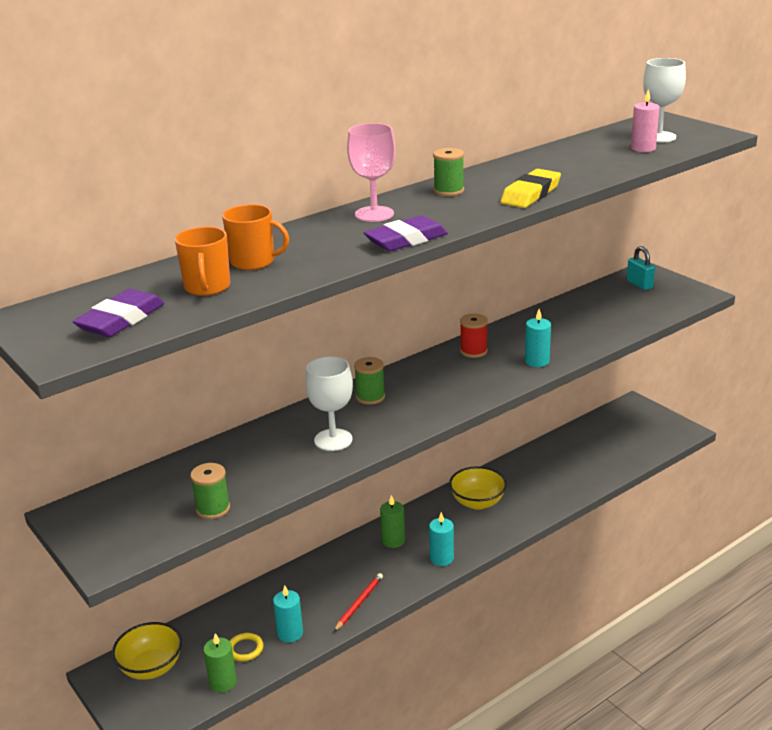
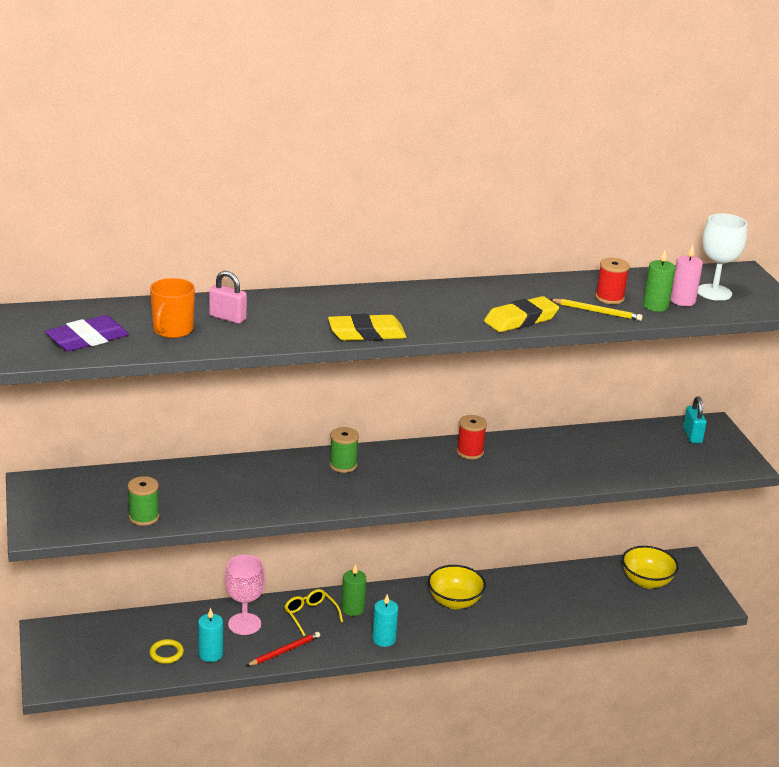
camera: 20 degrees right, 0 degrees up
yellow bowl [112,622,182,680] -> yellow bowl moved to [622,546,679,588]
green candle [203,633,237,693] -> green candle moved to [643,250,676,312]
orange mug [222,204,289,270] -> pink padlock [209,271,247,324]
white goblet [305,356,353,451] -> none
pink goblet [347,123,396,222] -> pink goblet moved to [225,555,265,635]
purple eraser [364,215,448,251] -> yellow eraser [328,314,406,341]
green spool [433,148,464,196] -> none
turquoise candle [525,309,551,367] -> none
none -> yellow glasses [284,589,343,636]
none -> yellow pencil [549,299,643,321]
none -> red spool [595,258,630,304]

